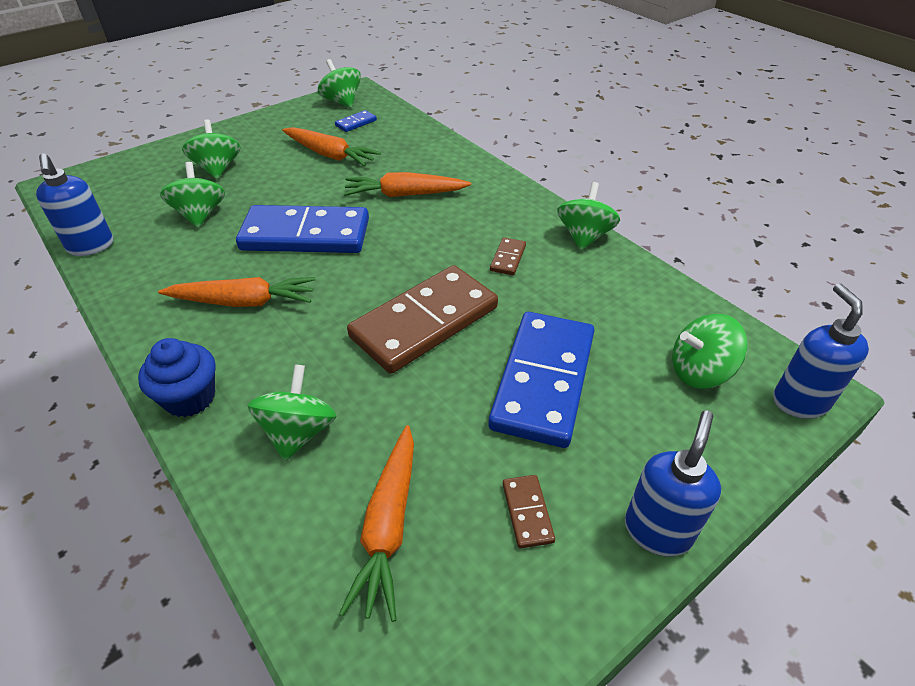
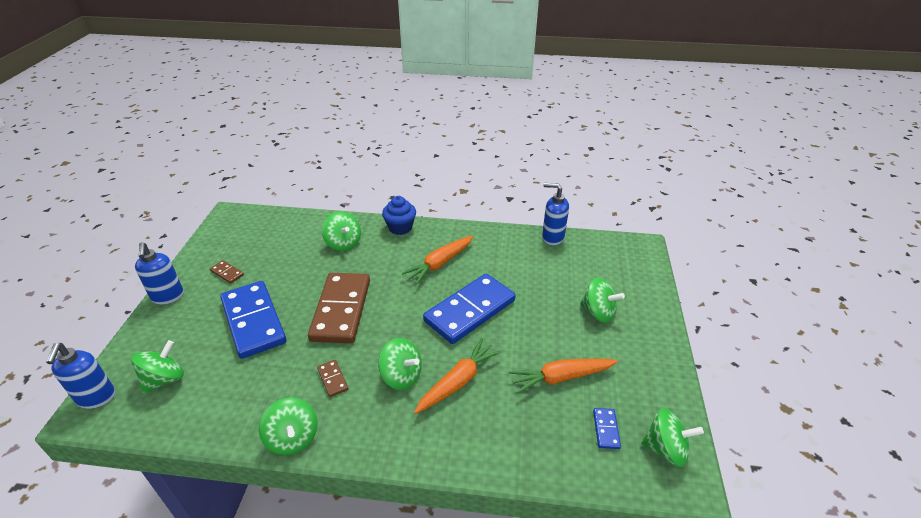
camera: 135 degrees right, 5 degrees down
green spinning top [160,162,225,228] -> green spinning top moved to [378,338,422,390]
orange carrot [339,425,414,622] -> none
blue soap dispenser [773,283,869,419] -> blue soap dispenser turned 45 degrees clockwise [46,343,115,409]

